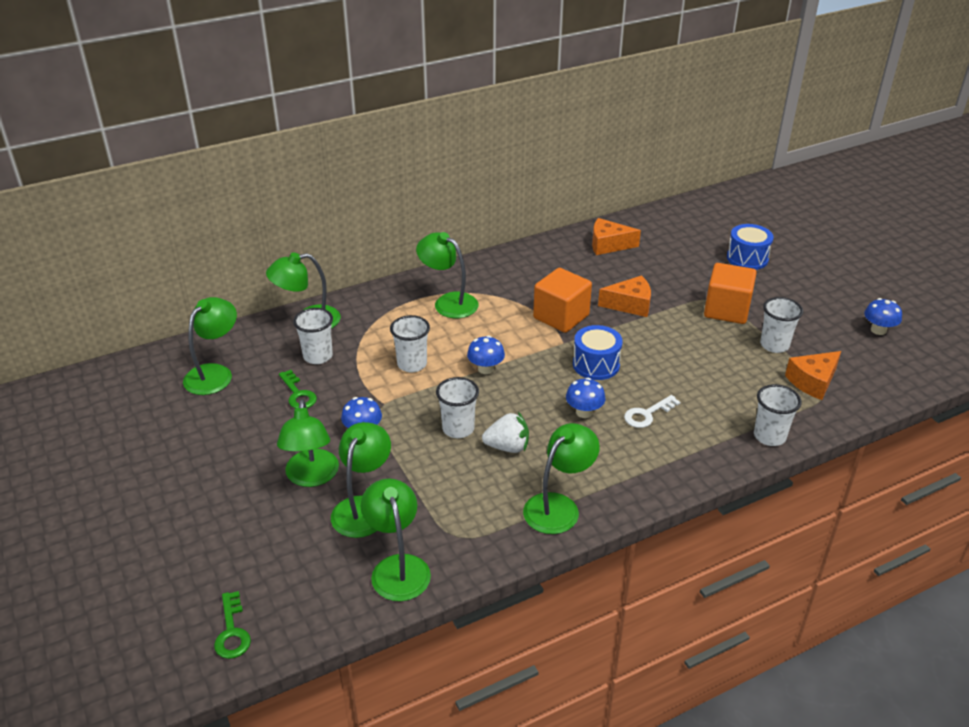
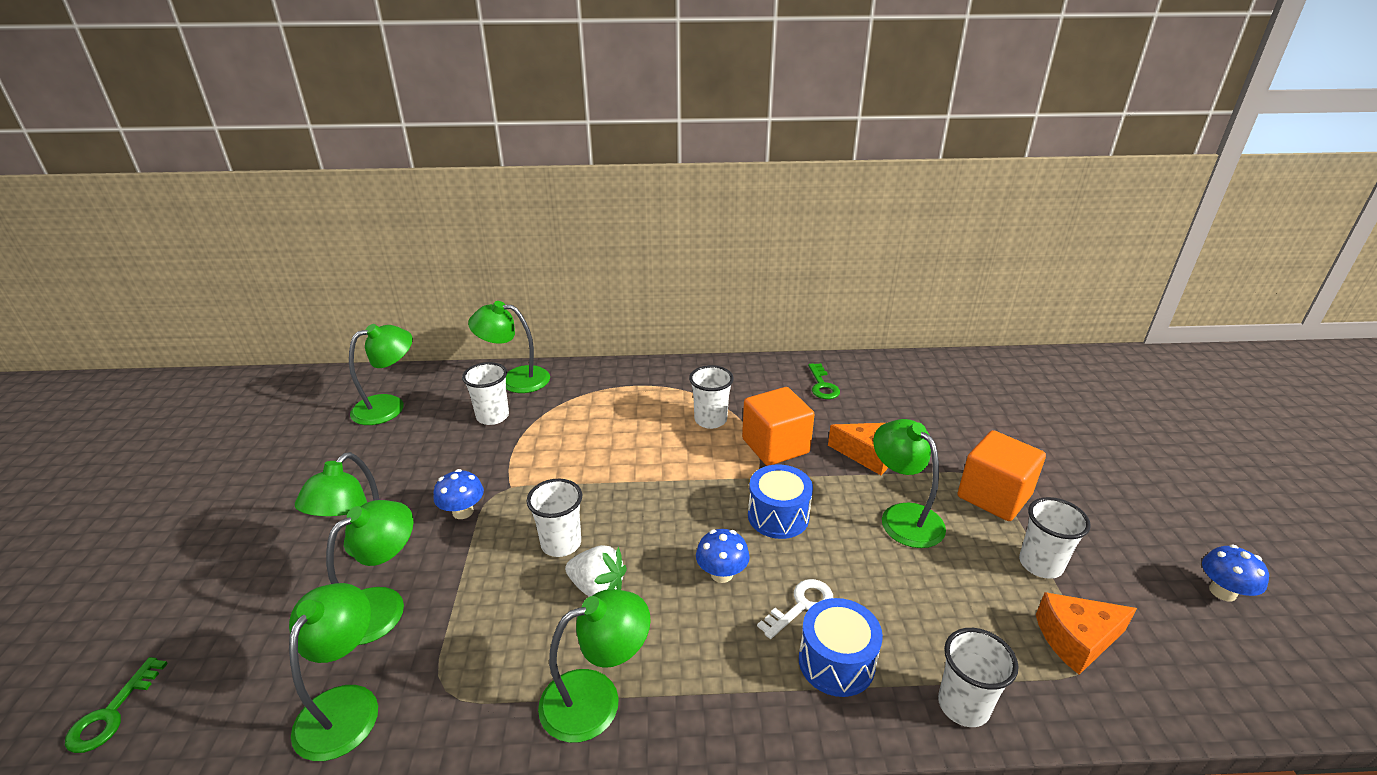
camera: 25 degrees right, 5 degrees down
green key [279,370,317,409] -> green key moved to [808,363,840,399]
white cup [390,315,430,372] -> white cup moved to [689,365,734,429]
green lamp [416,232,478,318] -> green lamp moved to [873,419,946,548]
blue mushroom [467,336,505,374] -> none
orange cheese [592,218,641,255] -> none
white key [624,395,680,428] -> white key turned 150 degrees clockwise [757,579,833,639]
blue drum [727,224,774,270] -> blue drum moved to [799,598,883,697]

